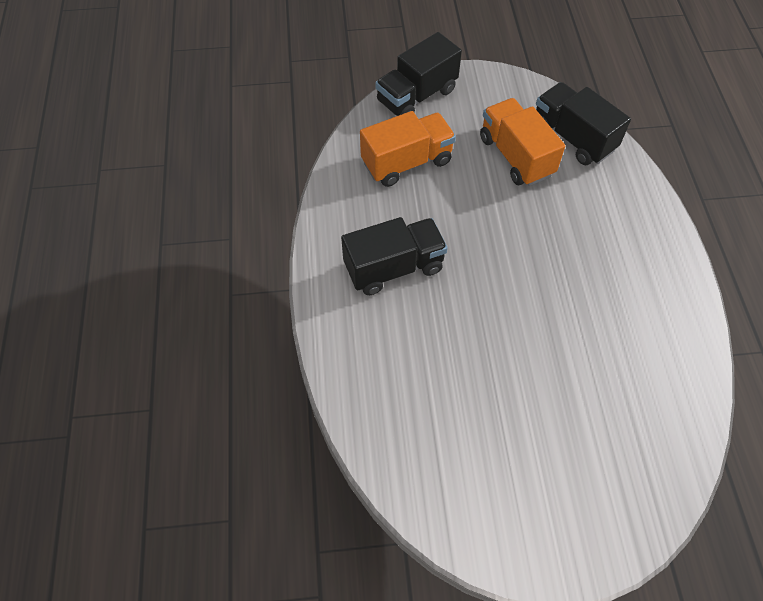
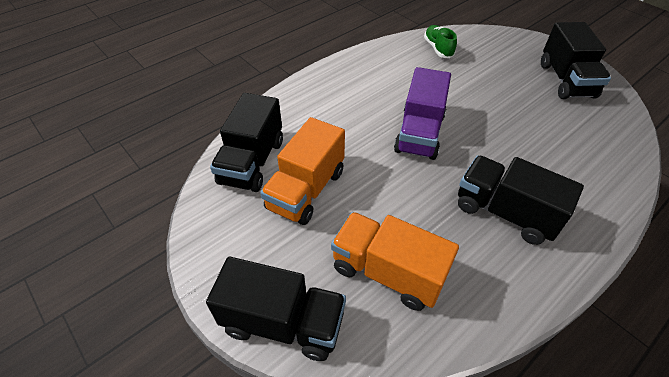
camera: 125 degrees left, 10 degrees down
none -> purple truck [394,67,451,160]
none -> green shoe [424,25,457,58]
none -> black truck [541,22,611,99]

